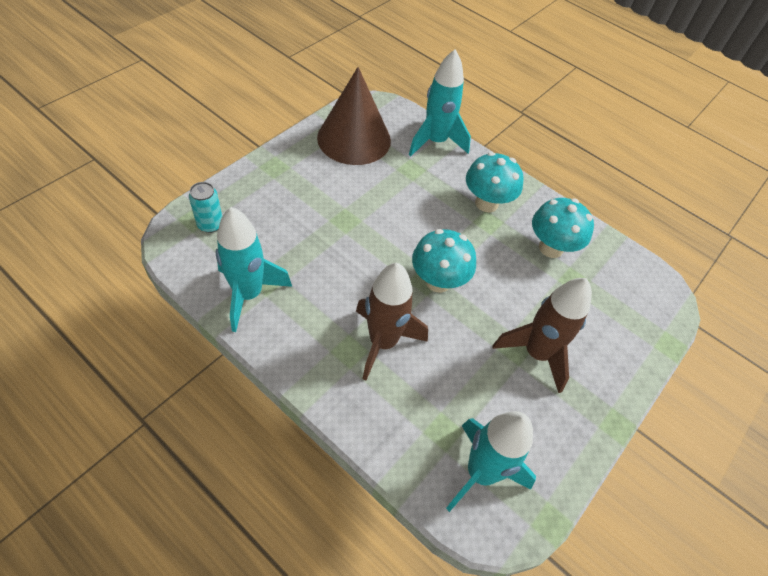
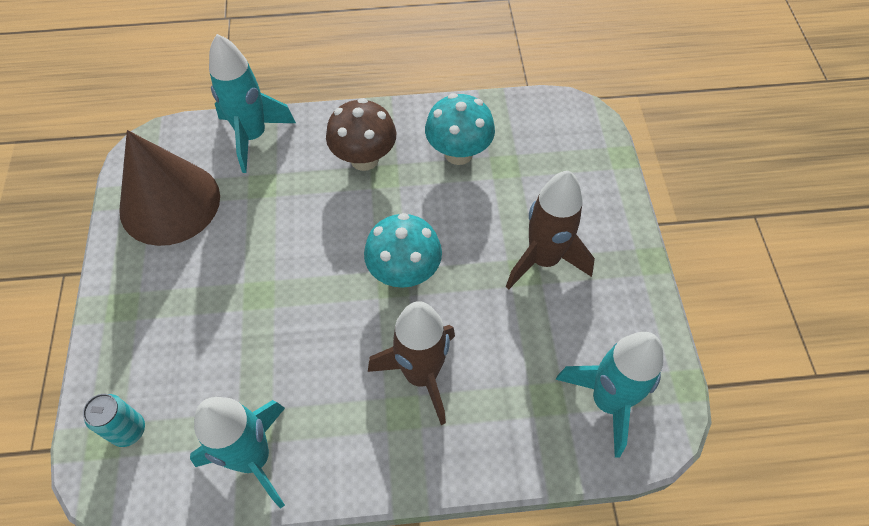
camera: 40 degrees left, 5 degrees up
turquoise mushroom [466,152,523,212] -> brown mushroom [326,98,396,171]

